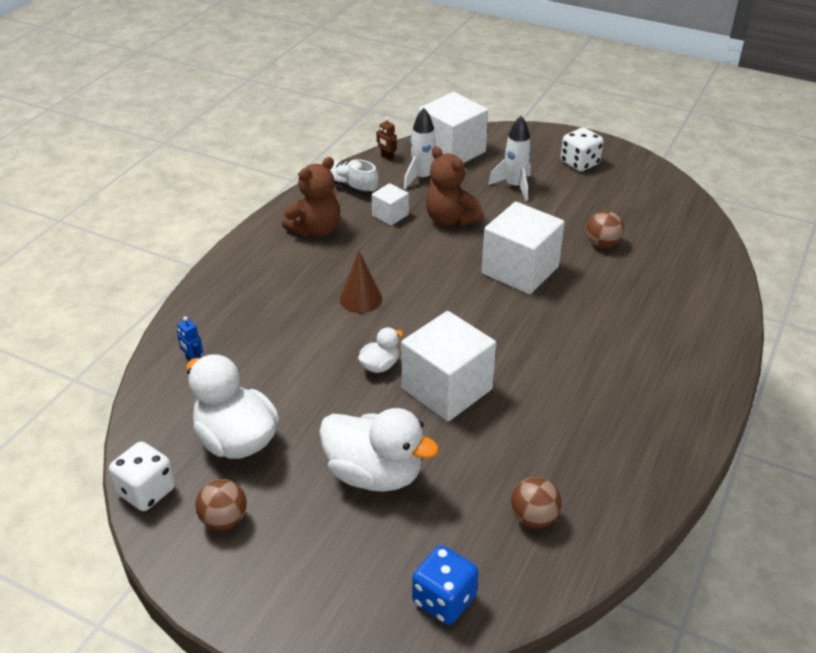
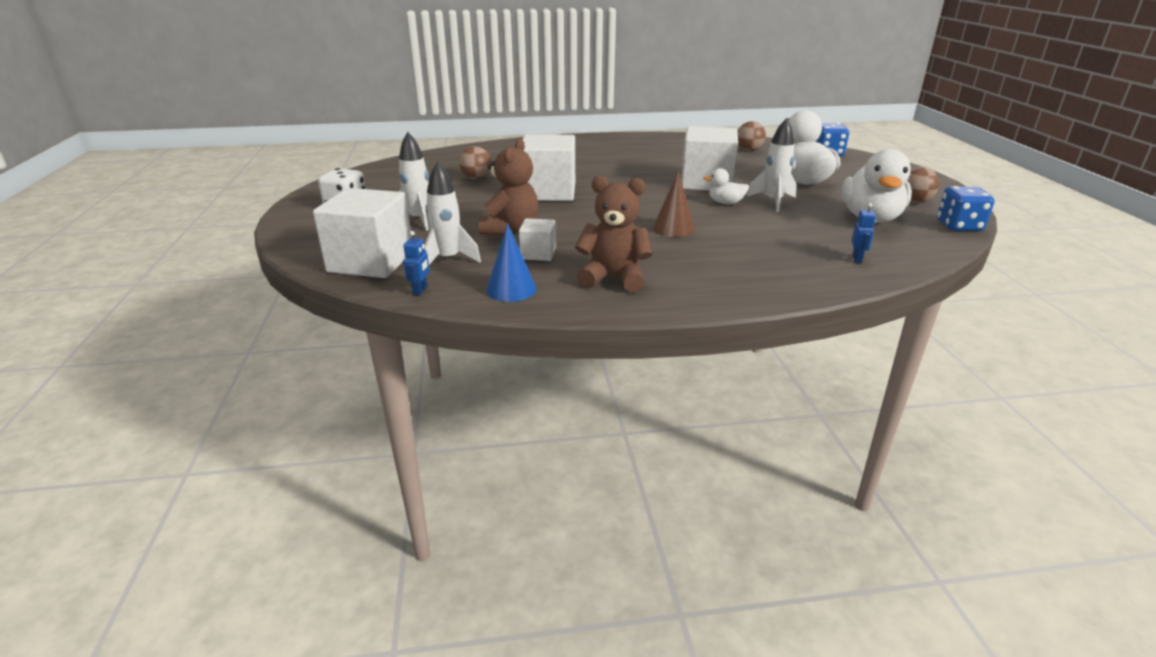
camera: 125 degrees left, 10 degrees down
white dice [109,441,175,511] -> blue dice [937,186,994,231]
white shoe [330,159,379,195] -> blue cone [486,223,537,302]
brown robot [377,117,397,161] -> blue robot [404,231,430,296]
none -> white rocket [747,118,797,212]

